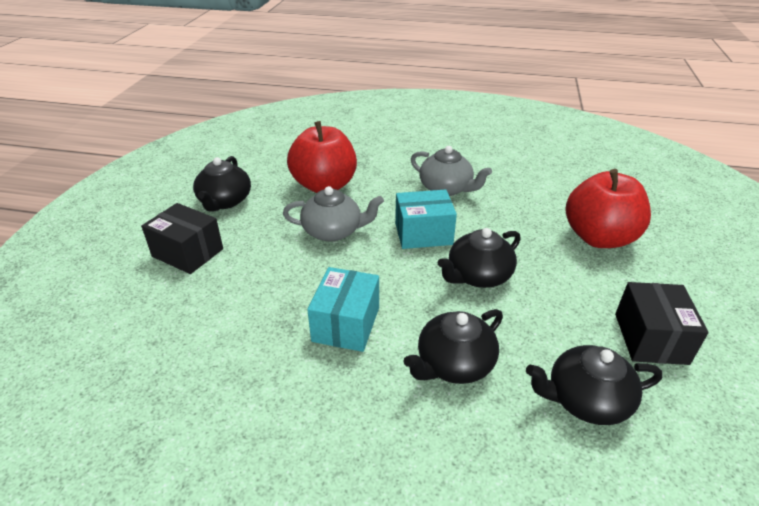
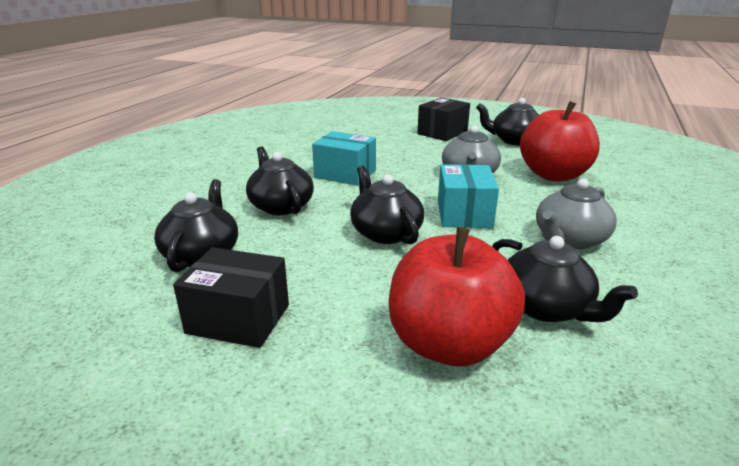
camera: 100 degrees right, 10 degrees down
none -> black teapot [492,236,638,322]

